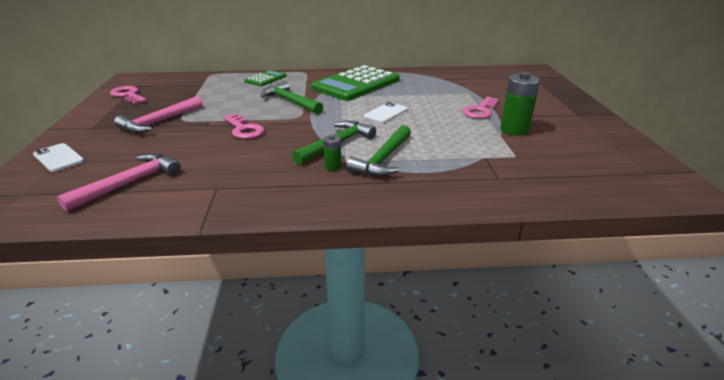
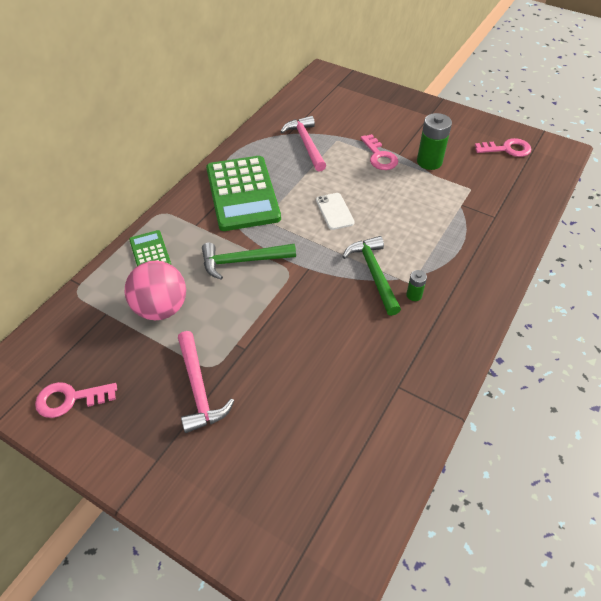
camera: 55 degrees left, 20 degrees up
white phone [33,143,84,172] -> none
pink hammer [57,153,181,212] -> pink hammer moved to [280,116,326,172]
pink key [223,113,264,139] -> pink key moved to [475,138,532,157]
green hammer [346,125,411,177] -> none
none -> pink ball [125,261,186,320]

